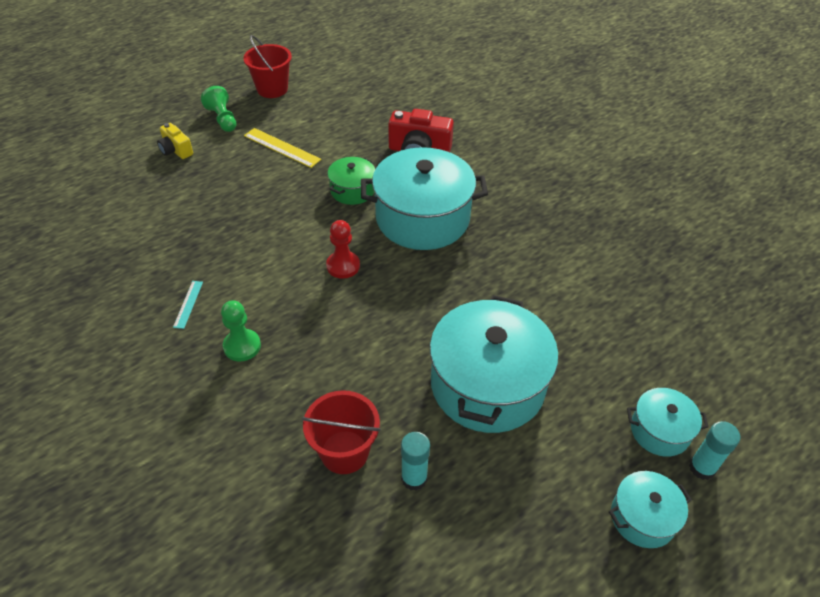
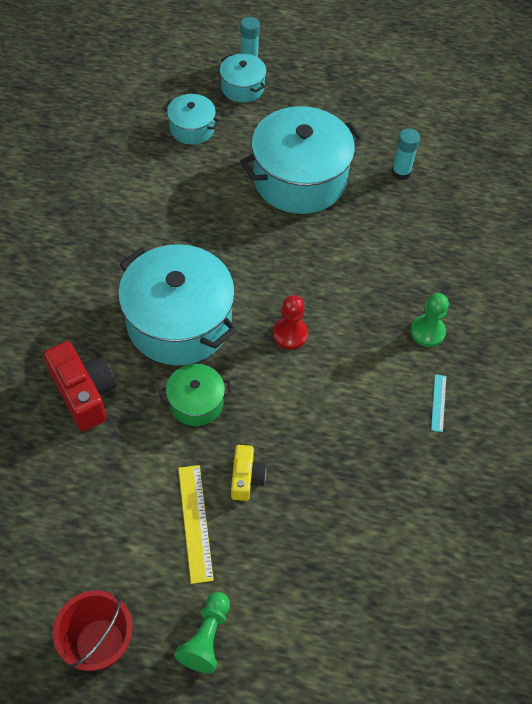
camera: 135 degrees left, 10 degrees up
yellow camera [157,123,193,159] -> yellow camera moved to [231,445,267,501]
turquoise ruler [173,281,203,329] -> turquoise ruler turned 45 degrees counterclockwise [431,374,446,432]
red bucket [302,390,381,474] -> none
turquoise pot [609,471,692,548] -> turquoise pot moved to [163,94,220,145]

